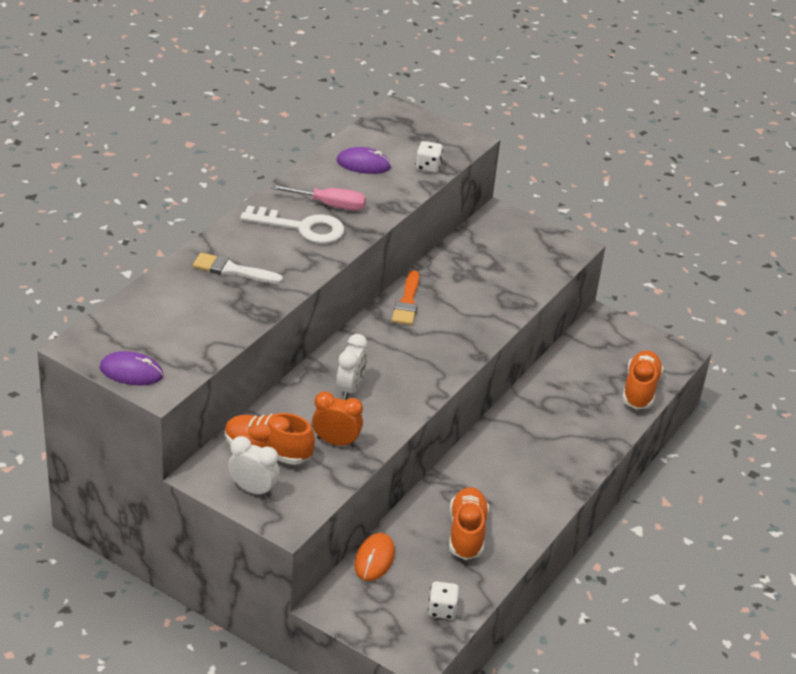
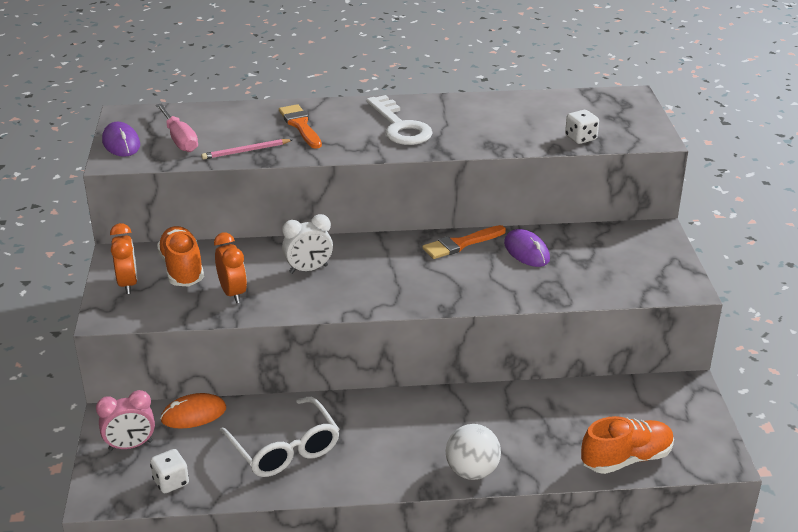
camera: 55 degrees right, 5 degrees down
white brush [193,253,283,284] -> orange brush [279,104,322,149]
white clock [228,436,280,497] -> orange clock [110,223,138,294]
pink screwdriver [271,185,366,211] -> pink screwdriver moved to [156,103,198,152]
purple mouse [337,147,391,174] -> purple mouse moved to [504,229,550,267]
orange shoe [449,487,489,560] -> white glasses [220,397,340,477]
none -> pink clock [96,390,155,451]
none -> pink pencil [201,139,292,160]
none -> white ball [446,424,501,480]

